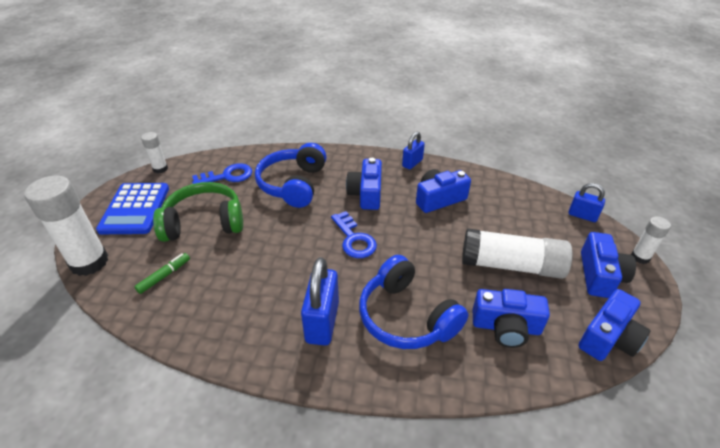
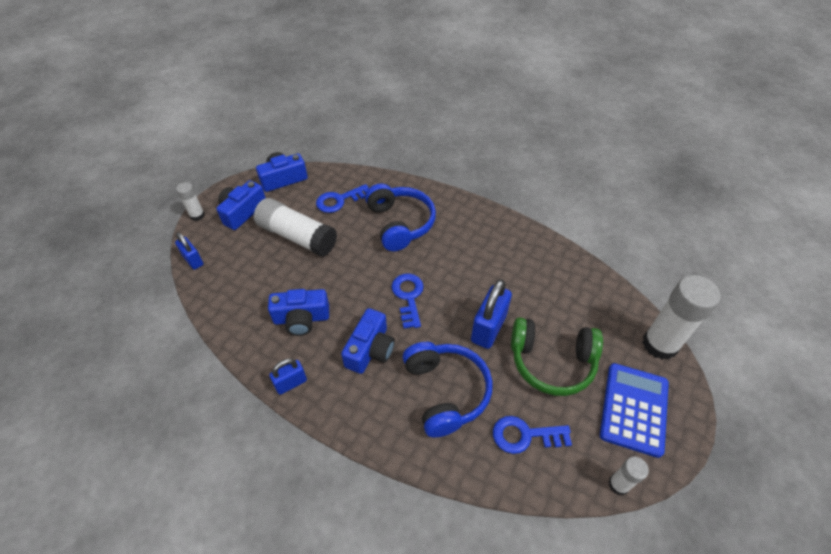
camera: 160 degrees left, 10 degrees up
green marker [134,253,190,294] -> none
blue headphones [255,143,327,208] -> blue headphones turned 45 degrees counterclockwise [403,342,493,437]
blue padlock [301,257,339,346] -> blue padlock moved to [471,279,512,349]
blue camera [473,289,550,348] -> blue key [316,184,369,213]

